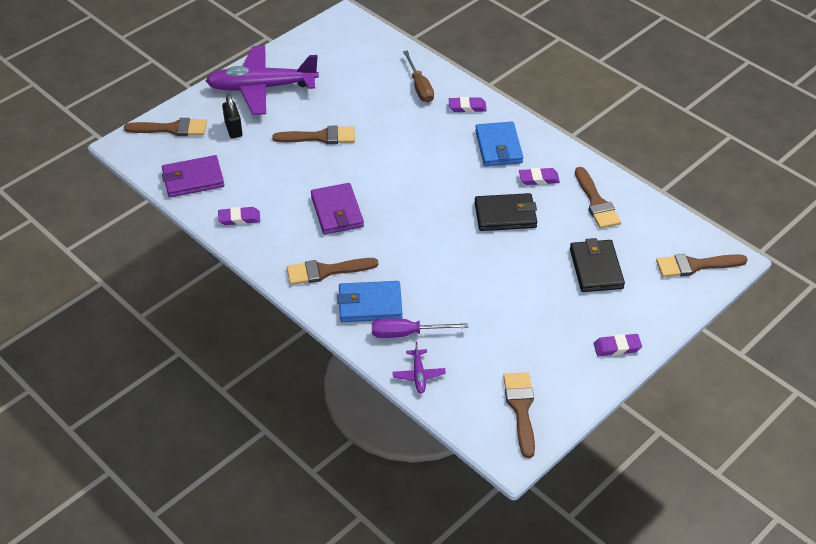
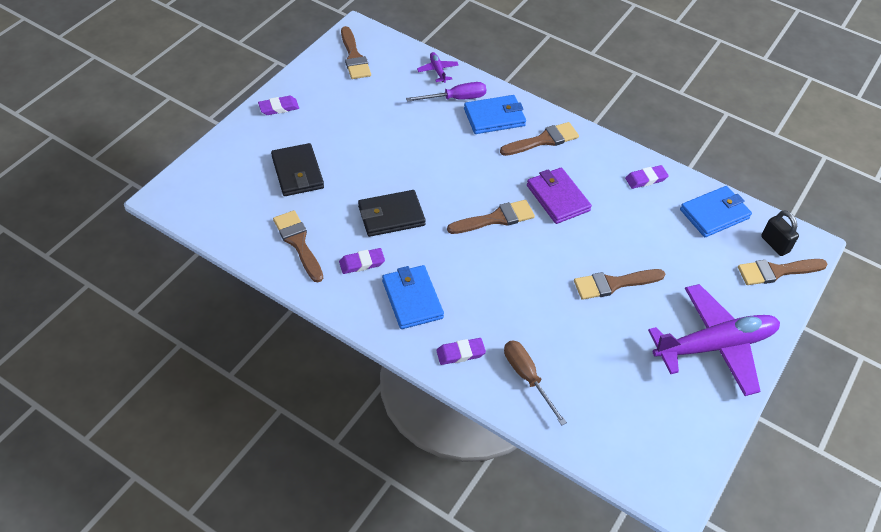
camera: 165 degrees right, 5 degrees up
purple wallet [162,155,224,197] -> blue wallet [680,186,752,237]
black padlock [222,94,242,138] -> black padlock moved to [761,210,799,256]
brown brush [656,254,748,277] -> brown brush moved to [447,200,535,234]

